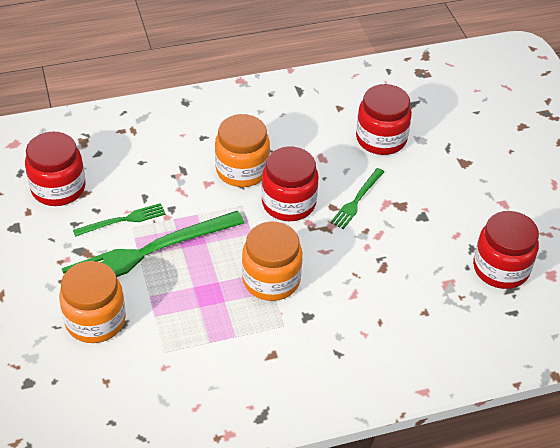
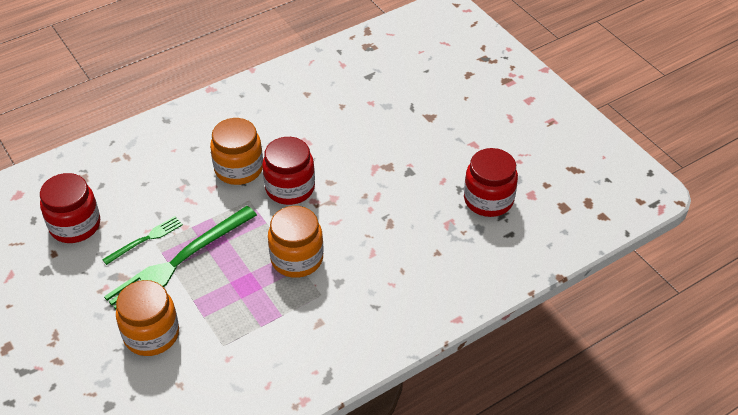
camera: 15 degrees left, 0 degrees up
green fork [330,168,384,229] -> none
red jar [356,84,412,155] -> none

